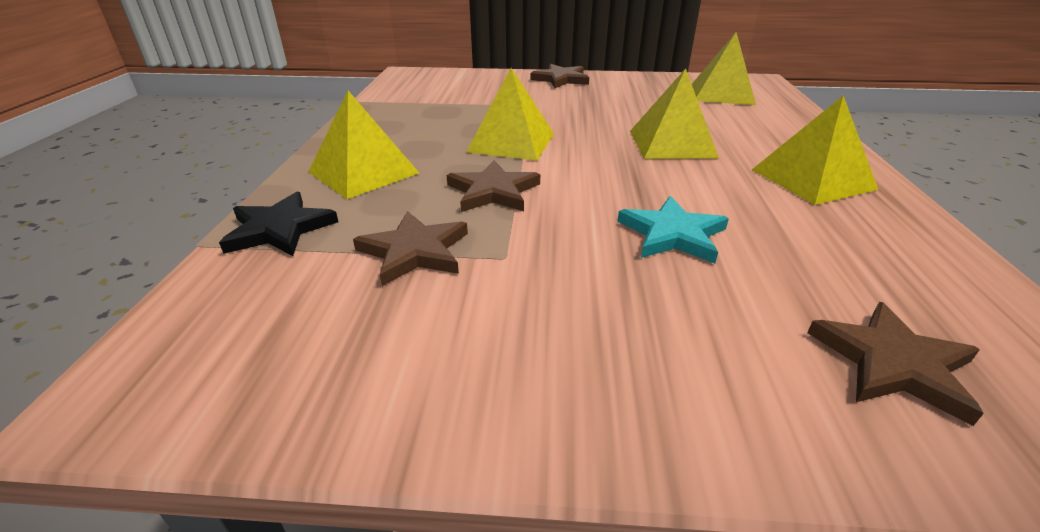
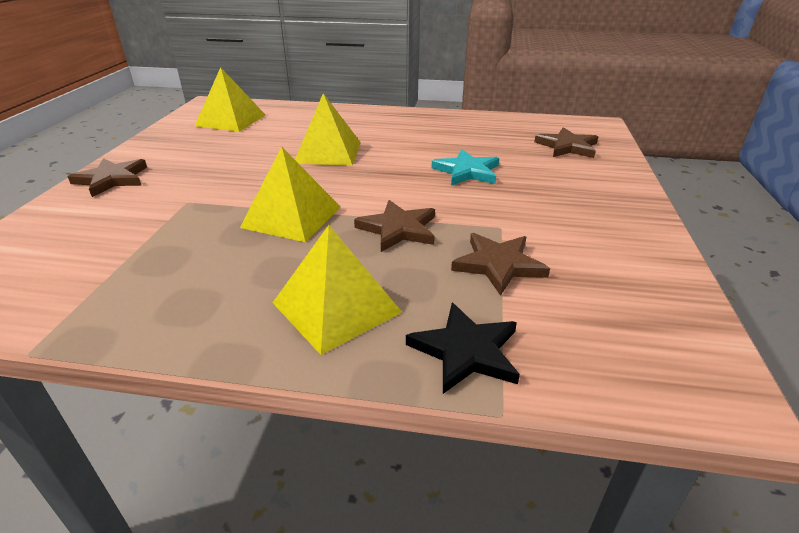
camera: 85 degrees left, 0 degrees up
yellow pyramid [752,95,878,205] -> none

